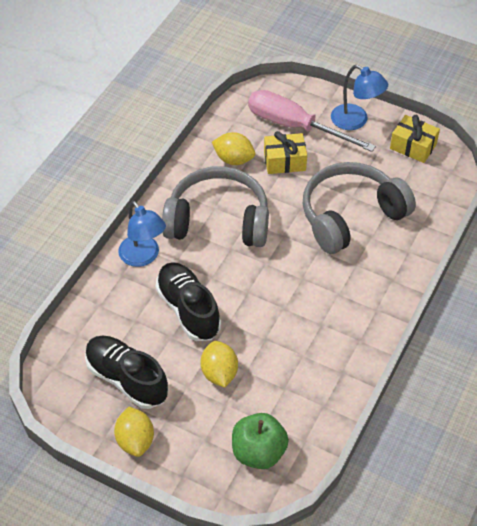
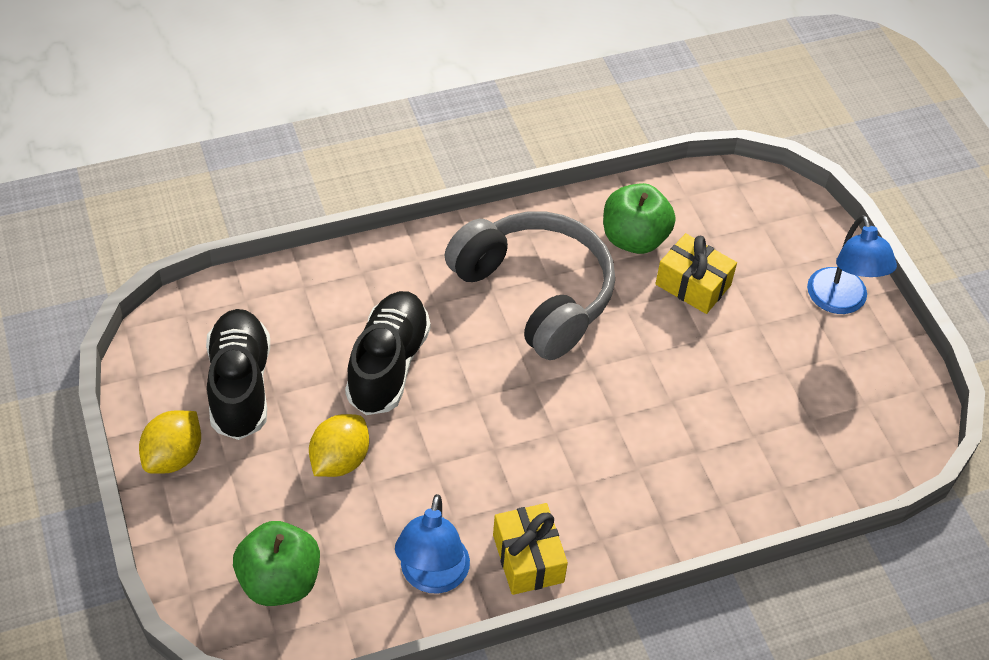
camera: 40 degrees right, 0 degrees up
blue lamp [118,201,166,267] -> blue lamp moved to [395,494,470,594]
yellow lemon [212,132,255,165] -> green apple [603,183,676,254]
pink screwdriver [248,90,376,152] -> none
grey headphones [303,162,416,254] -> none
yellow gift [390,115,440,163] -> yellow gift moved to [493,503,568,595]

